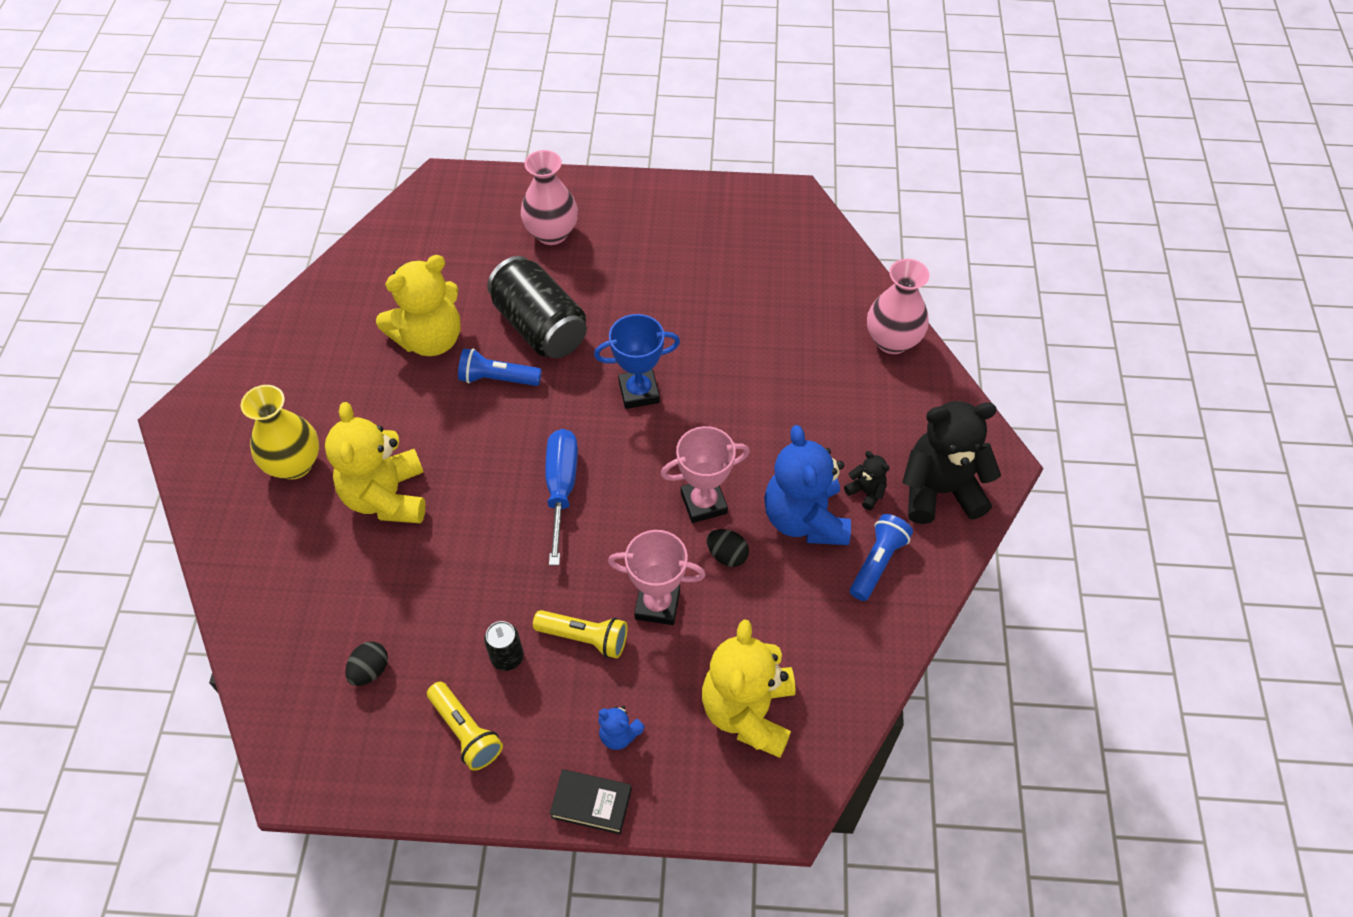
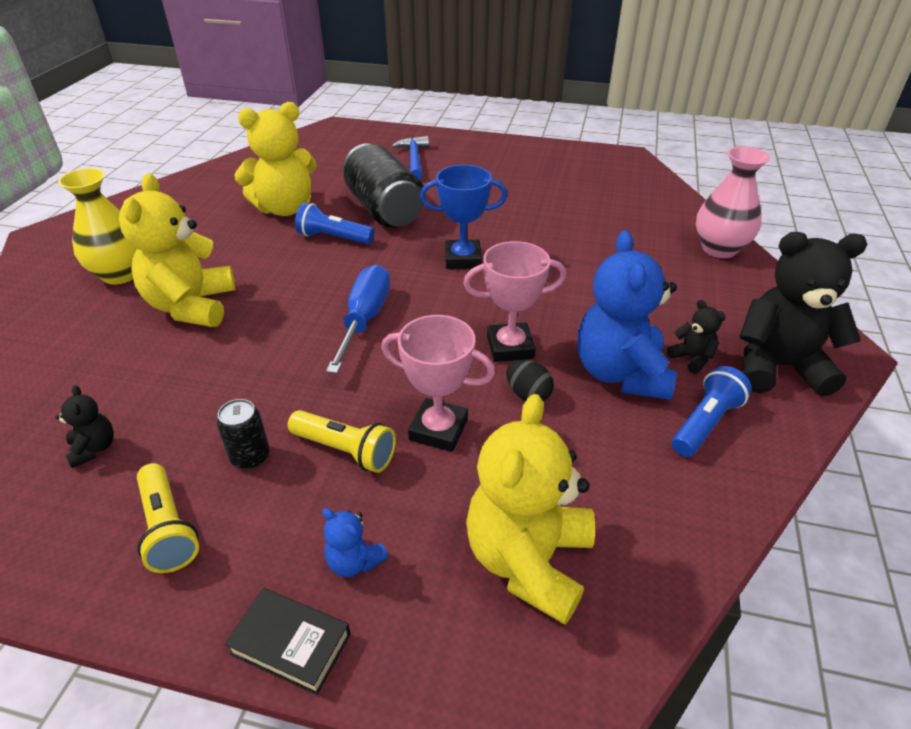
camera: 10 degrees right, 15 degrees down
black egg [345,642,388,686] -> black teddy bear [55,385,114,468]
pink vase [521,150,578,245] -> blue hammer [392,136,429,180]

